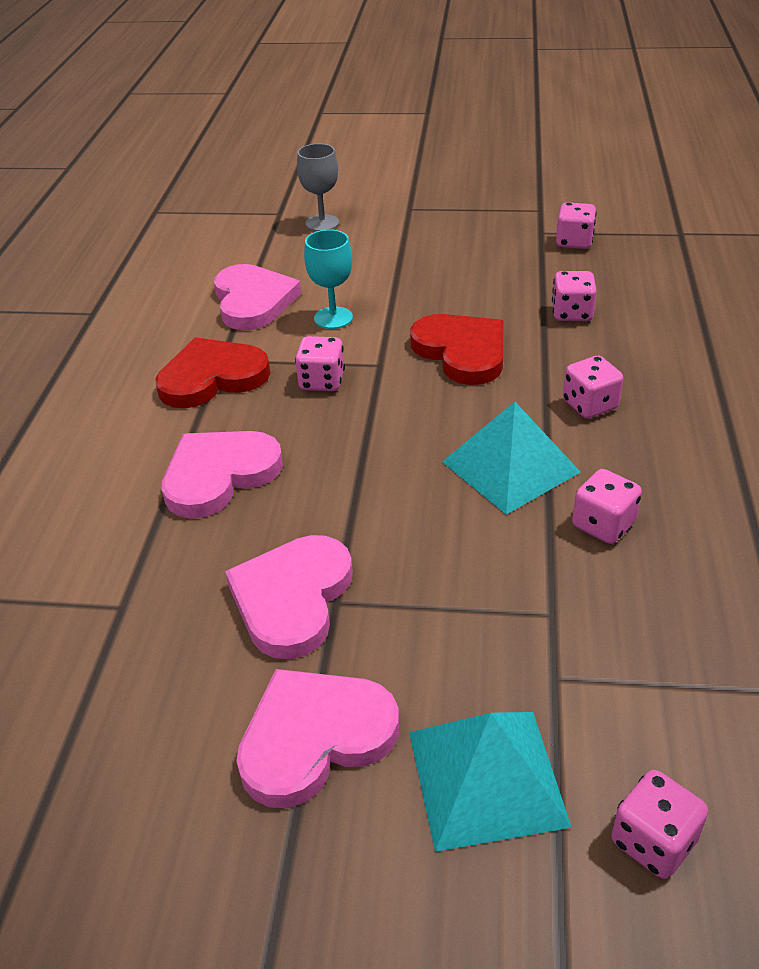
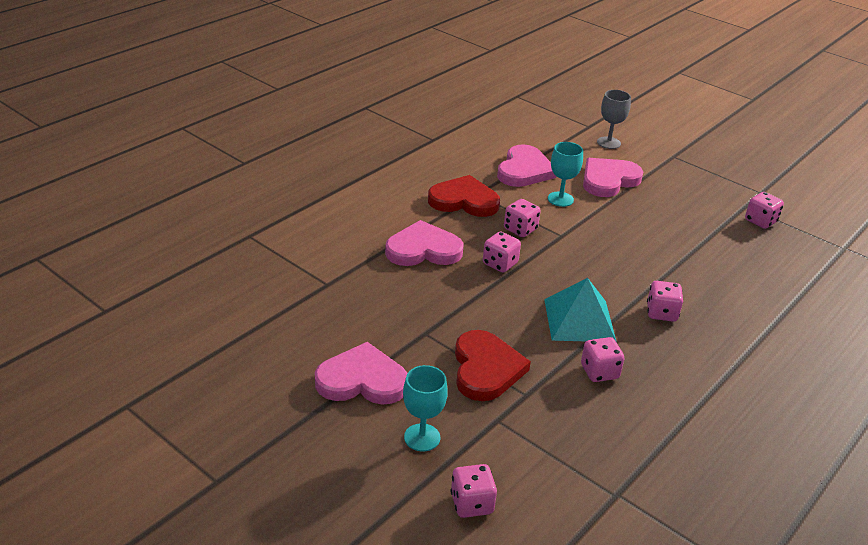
camera: 30 degrees right, 5 degrees down
pink heart [225,535,353,659] -> pink heart moved to [583,158,643,197]
turquoise pyramid [409,712,572,852] -> turquoise goblet [403,365,448,451]
red heart [410,314,504,385] -> red heart moved to [455,330,531,401]
pink dice [552,271,597,321] -> pink dice moved to [483,231,521,273]

